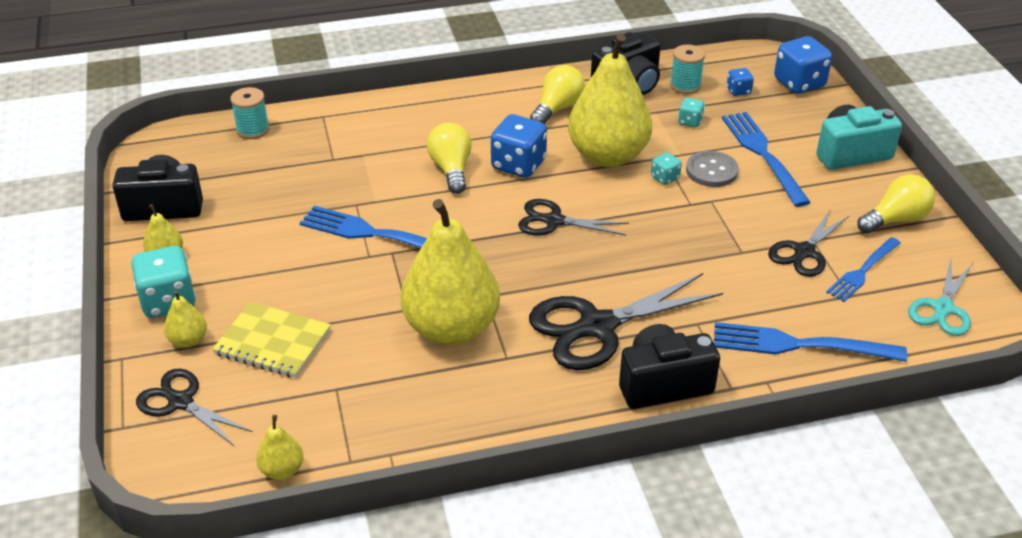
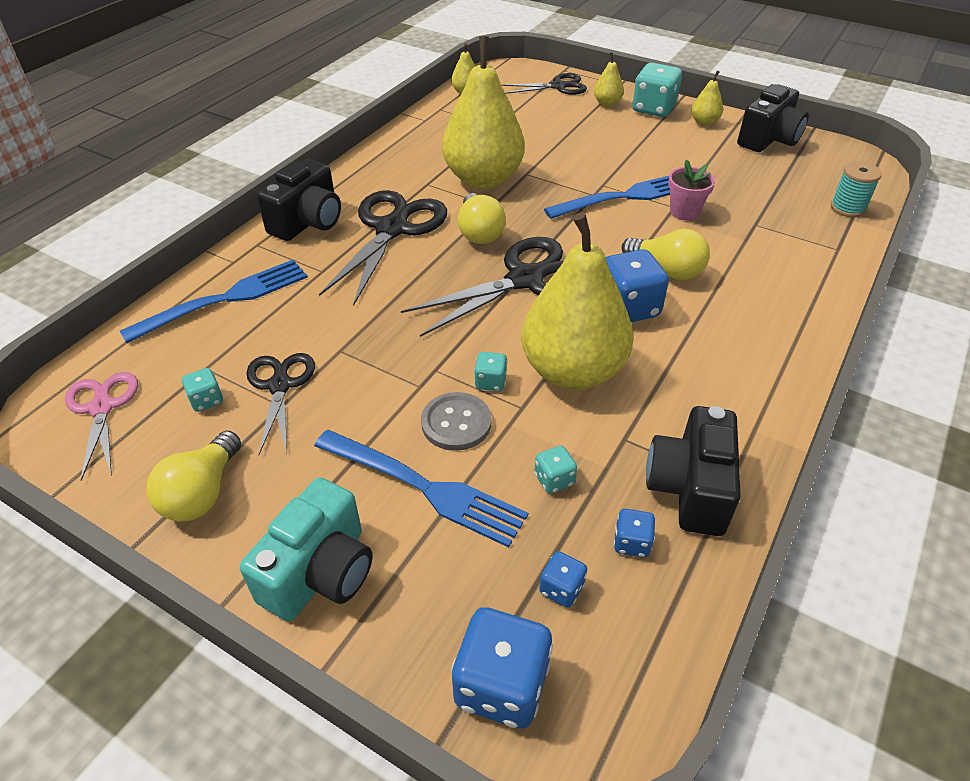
camera: 135 degrees right, 5 degrees up
yellow notebook [212,302,331,378] -> none
black scissors [518,199,629,236] -> black scissors [401,237,564,337], size x1.67
yellow light bulb [530,65,585,124] -> yellow light bulb moved to [458,193,506,244]
turquoise spool [670,45,705,94] -> blue dice [614,509,655,558]
blue fork [826,237,901,302] -> turquoise dice [182,368,223,412]
turquoise scissors [908,258,973,336] -> pink scissors [65,372,138,481]
none -> pink flower pot [668,160,715,220]

